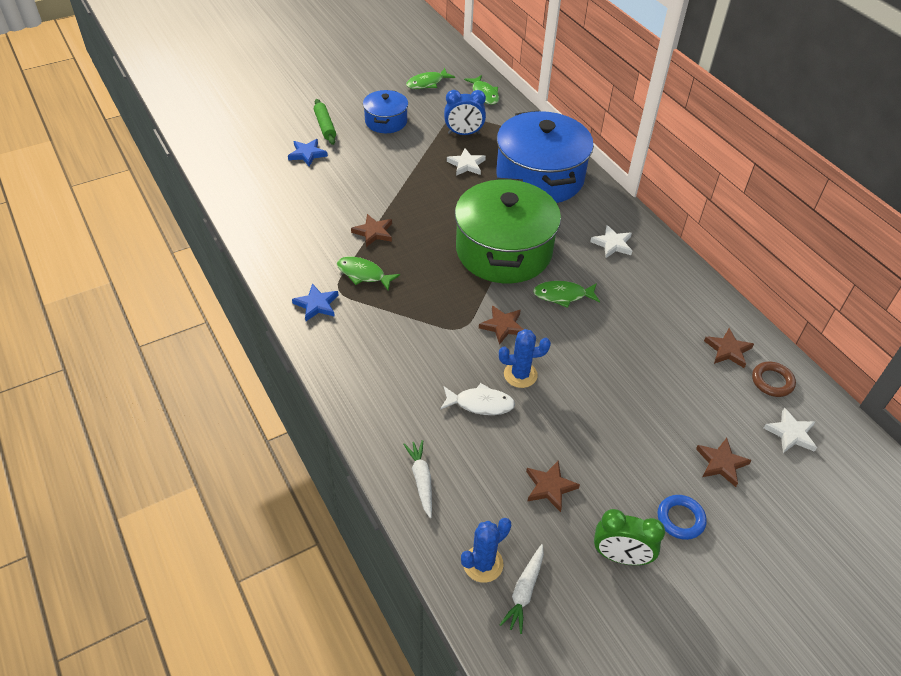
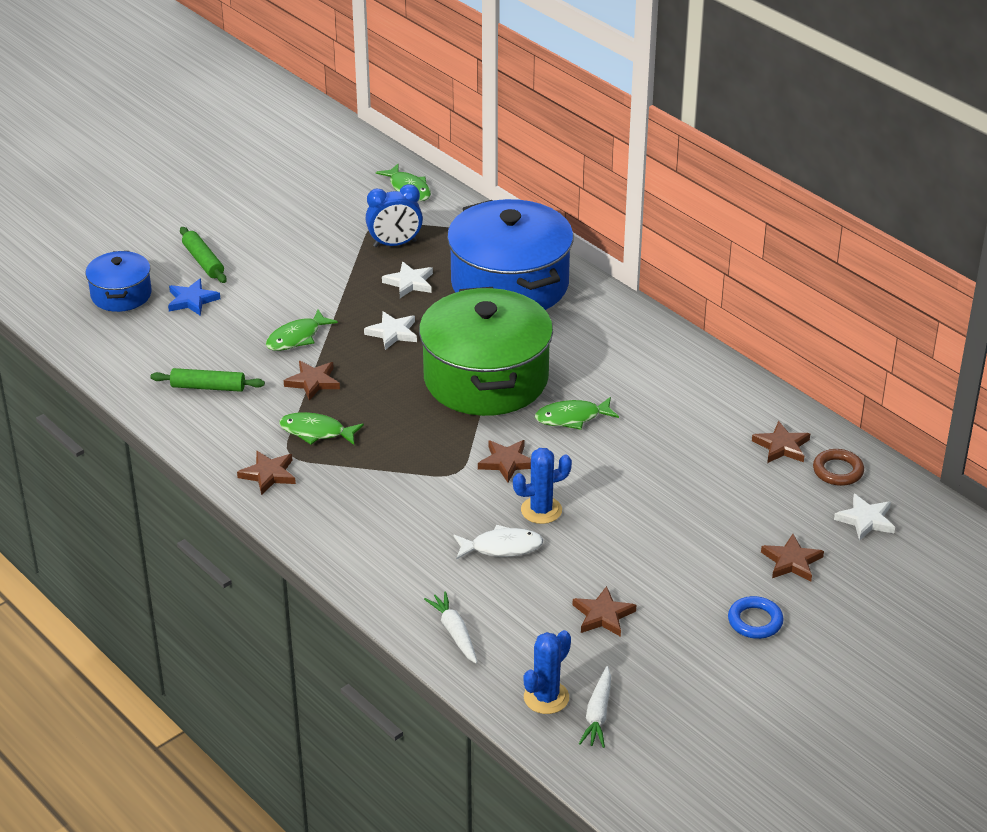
camera: 10 degrees left, 10 degrees down
blue star [292,284,339,321] -> brown star [237,451,296,495]
blue pot [363,90,408,133] -> blue pot moved to [86,251,152,312]
green fish [406,68,455,89] -> green fish moved to [266,309,338,351]
white star [590,225,632,258] -> white star moved to [364,311,417,350]
green clock [594,509,665,565] -> none
none -> green rolling pin [150,368,265,392]

